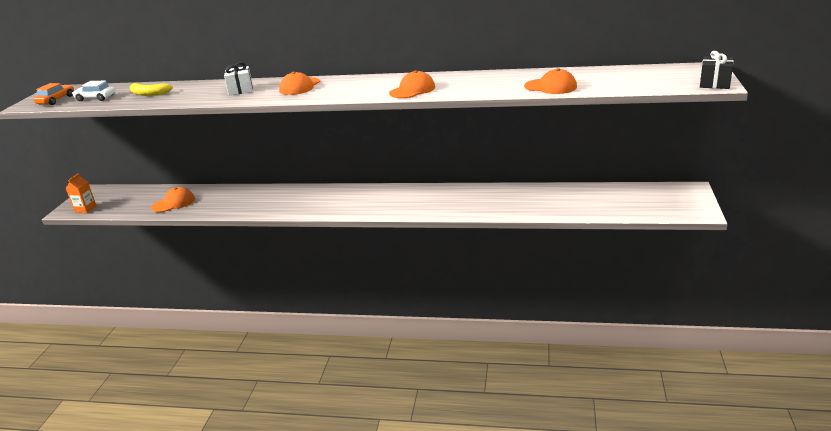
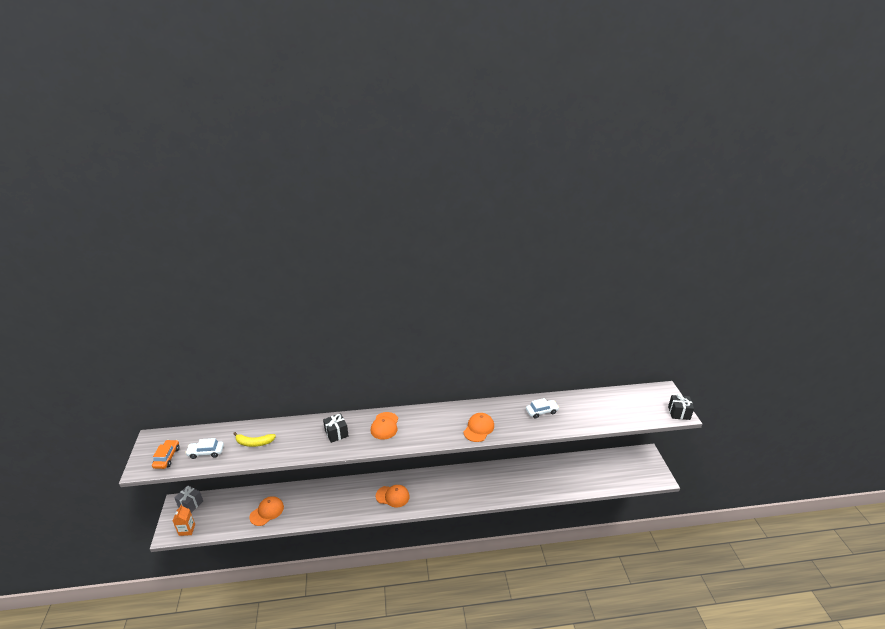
camera: 20 degrees left, 5 degrees up
white gift [224,62,253,95] -> black gift [323,413,349,443]
orange cap [524,68,577,94] -> orange cap moved to [376,485,410,507]
none -> grey gift [174,485,203,513]
none -> white car [526,398,559,419]

